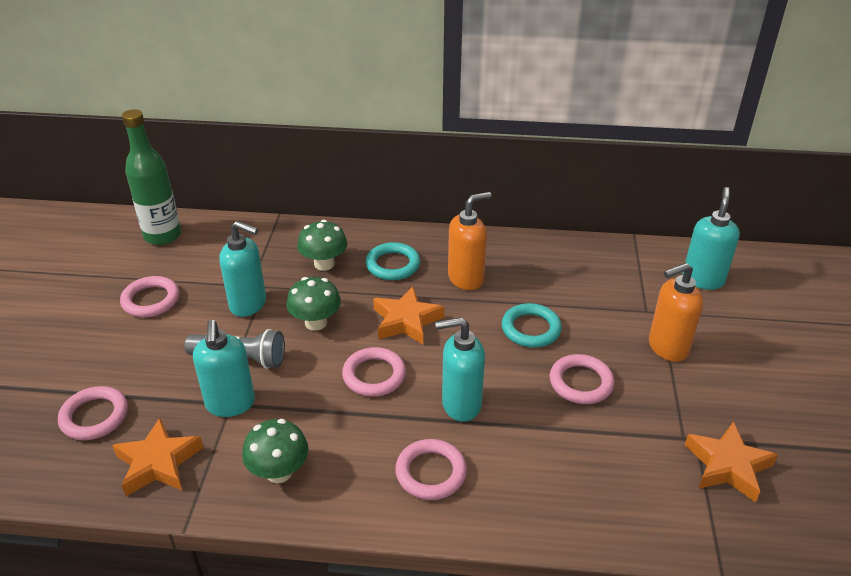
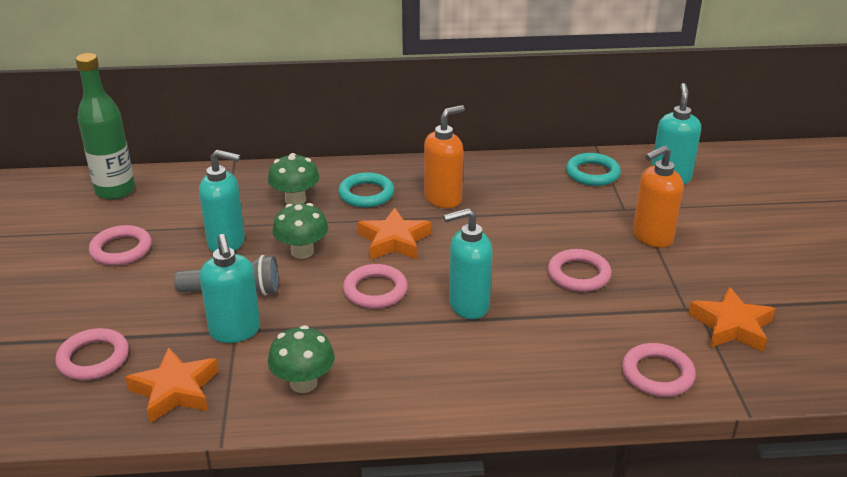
camera: 10 degrees left, 5 degrees down
pink ring [395,439,467,500] -> pink ring moved to [622,343,696,397]
turquoise ring [502,303,562,348] -> turquoise ring moved to [566,153,621,186]

